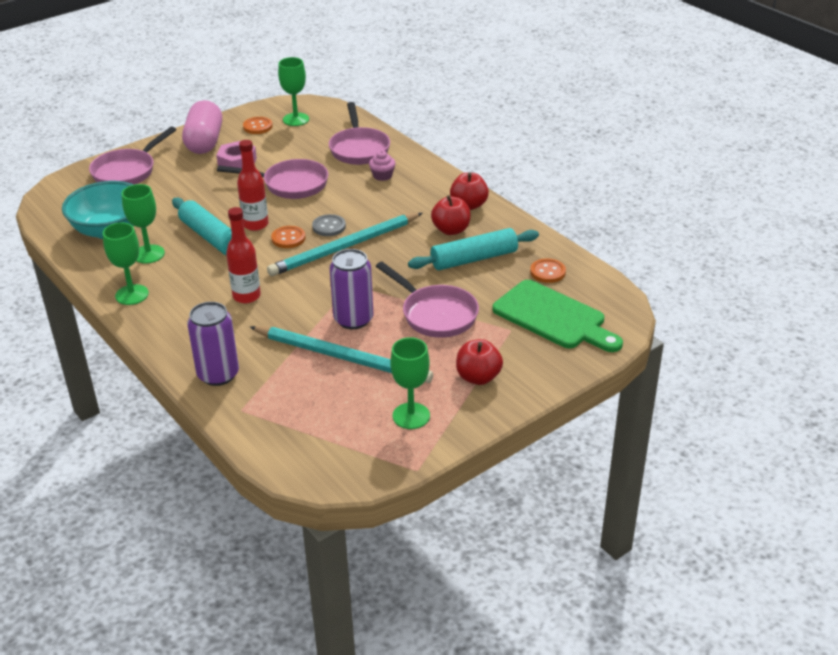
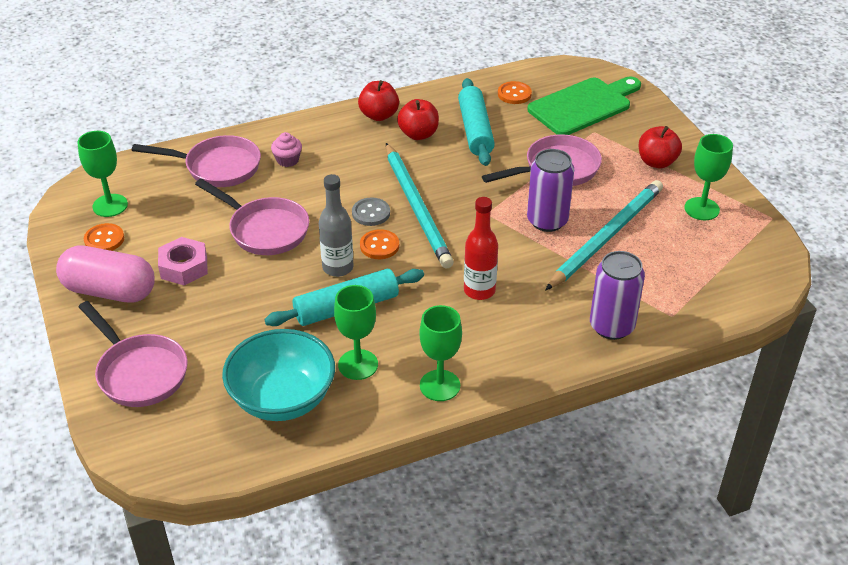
camera: 75 degrees left, 5 degrees up
pink pan [217,159,328,199] -> pink pan turned 105 degrees clockwise [195,178,309,255]
red bottle [237,140,269,231] -> grey bottle [319,174,353,277]

